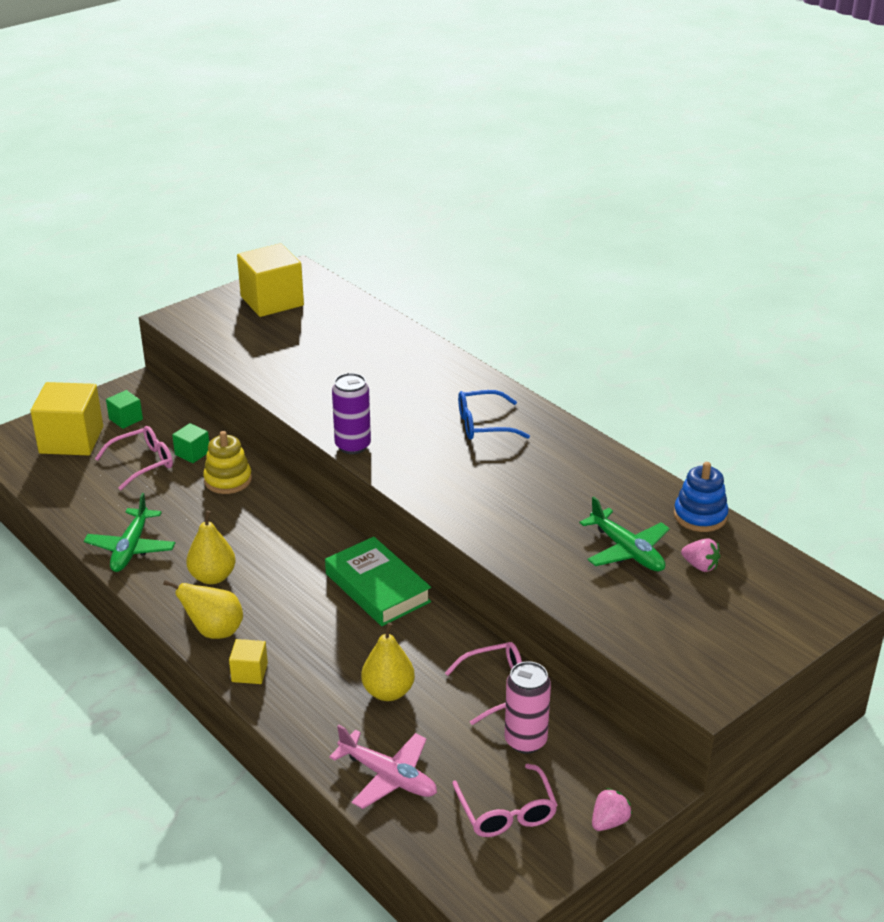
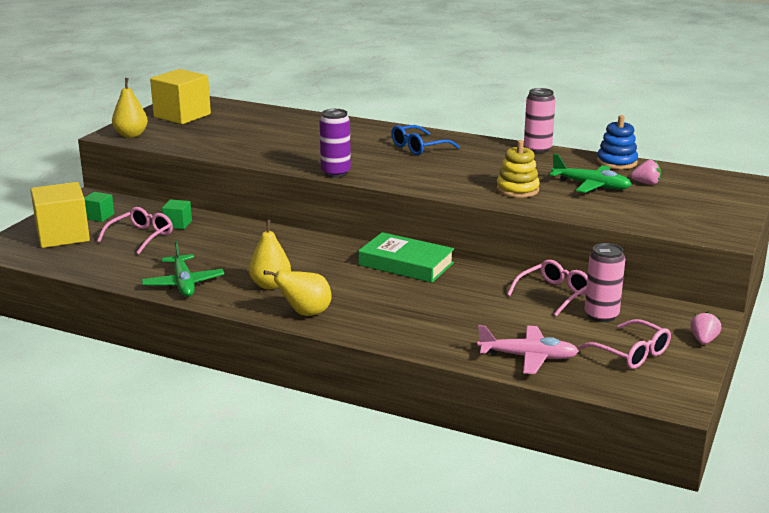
camera: 25 degrees left, 10 degrees down
yellow stacking toy [203,431,252,494] -> yellow stacking toy moved to [497,140,540,198]
yellow cube [229,639,268,684] -> none
yellow pear [361,622,415,701] -> yellow pear moved to [112,78,148,138]
none -> pink can [524,88,555,153]

